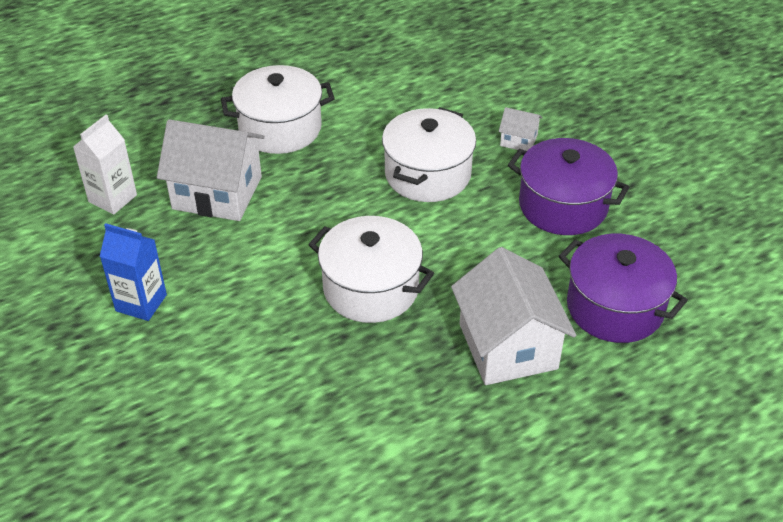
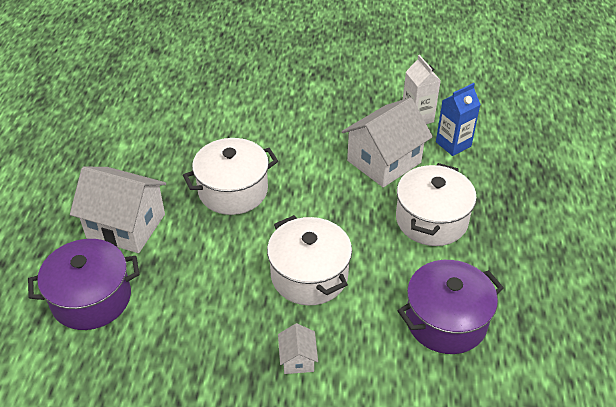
camera: 125 degrees right, 0 degrees up
blue carton [100,223,167,321] -> blue carton moved to [436,83,481,156]
white house [499,107,543,151] -> white house turned 60 degrees counterclockwise [278,323,318,374]
purple pot [508,138,629,235] -> purple pot moved to [398,260,503,354]

